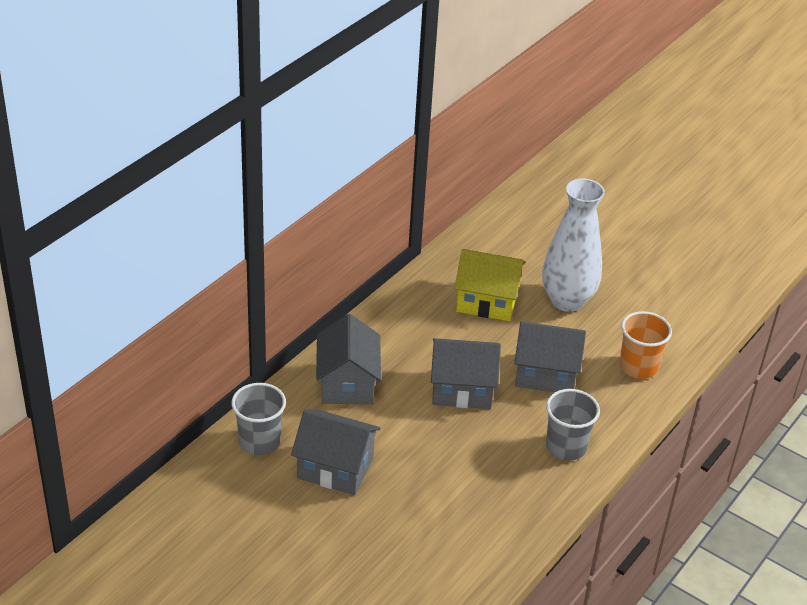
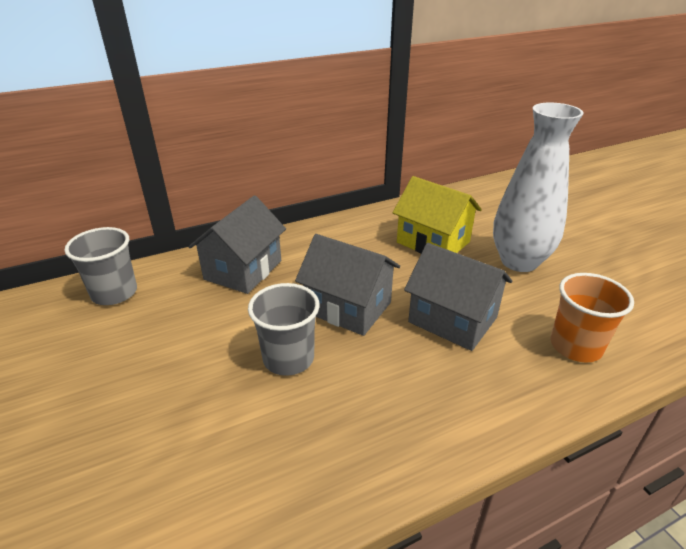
camera: 30 degrees right, 5 degrees down
grey house [291,409,381,495] -> none
grey cup [546,389,600,460] -> grey cup moved to [248,283,320,376]

